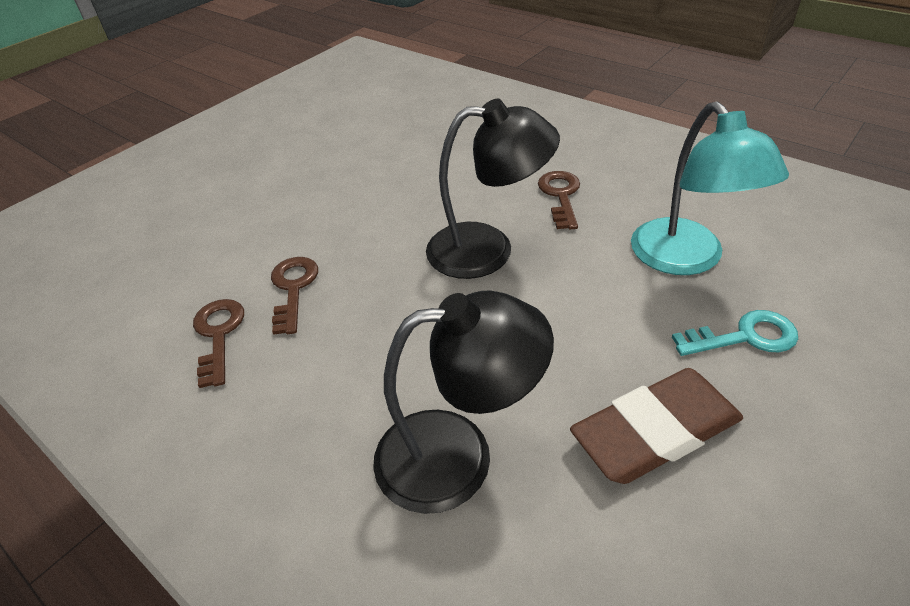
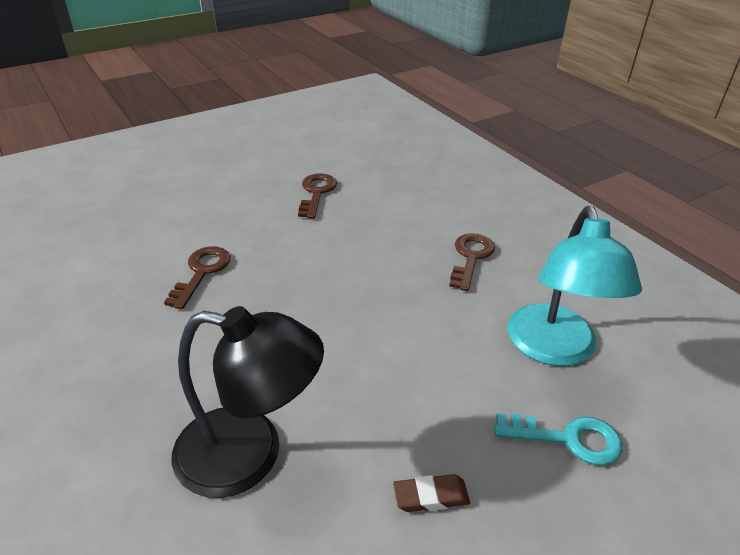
camera: 15 degrees right, 5 degrees down
brown key [193,299,244,388] -> brown key moved to [298,173,337,219]
black lamp [426,99,560,279] -> none
brown eraser [570,368,743,484] -> brown eraser [393,474,470,512], size x0.45

